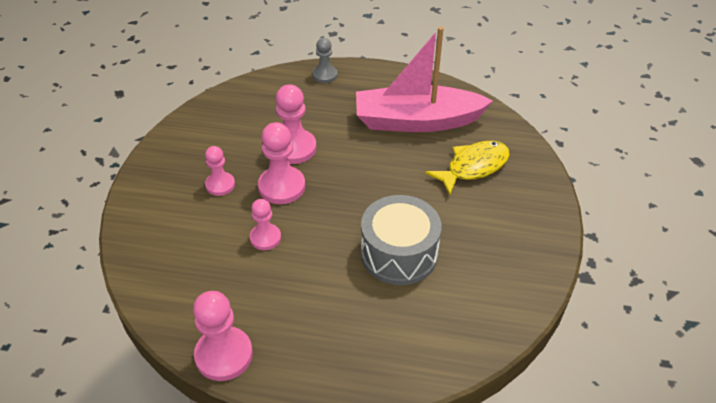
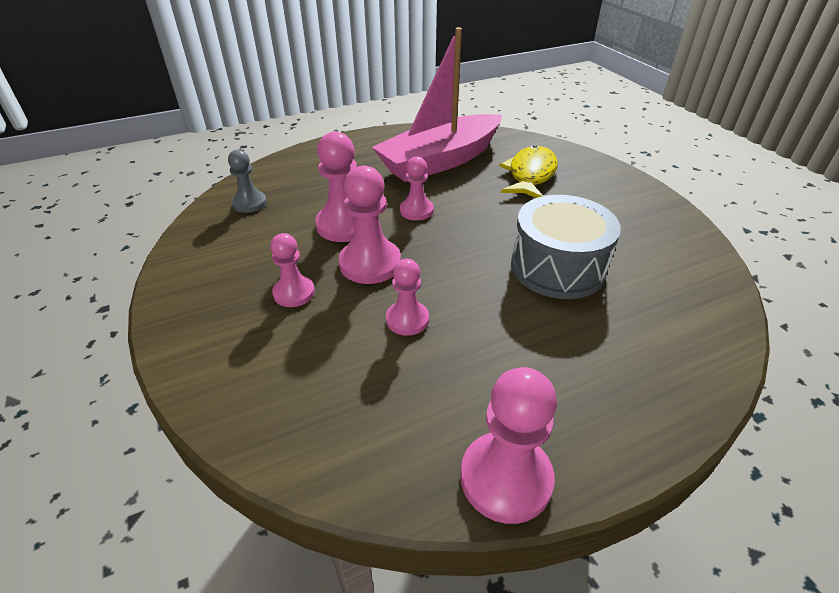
camera: 35 degrees left, 5 degrees down
grey pawn [313,38,338,83] -> grey pawn moved to [228,150,267,213]
none -> pink pawn [400,156,434,221]

